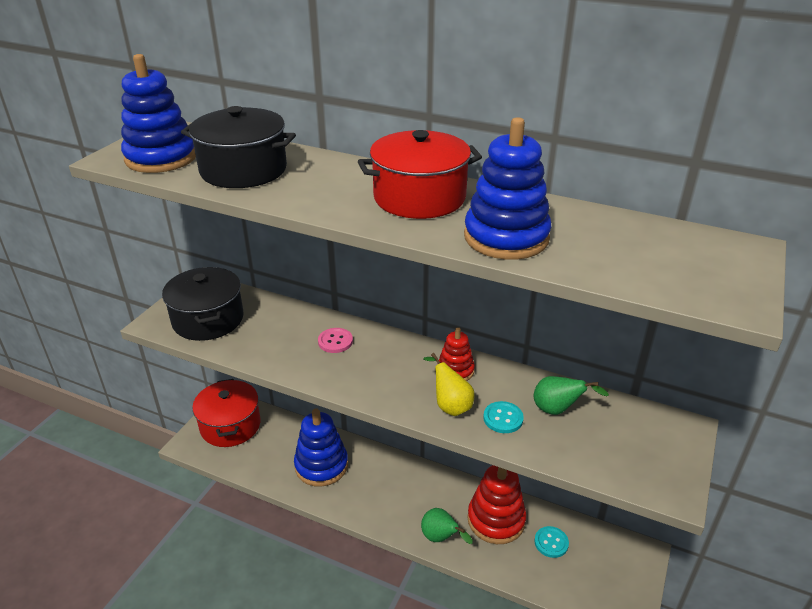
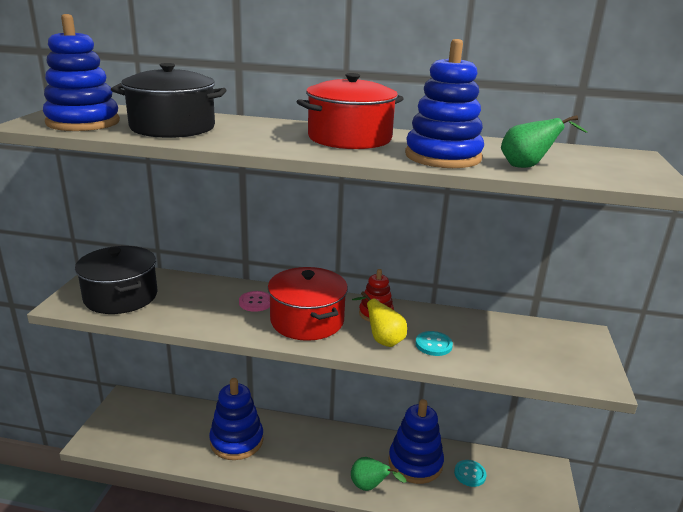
camera: 15 degrees left, 10 degrees down
red pot [192,379,261,447] -> red pot moved to [268,267,348,341]
red stacking toy [467,465,526,544] -> blue stacking toy [388,399,444,484]
green pear [534,376,609,415] -> green pear moved to [501,115,588,168]

